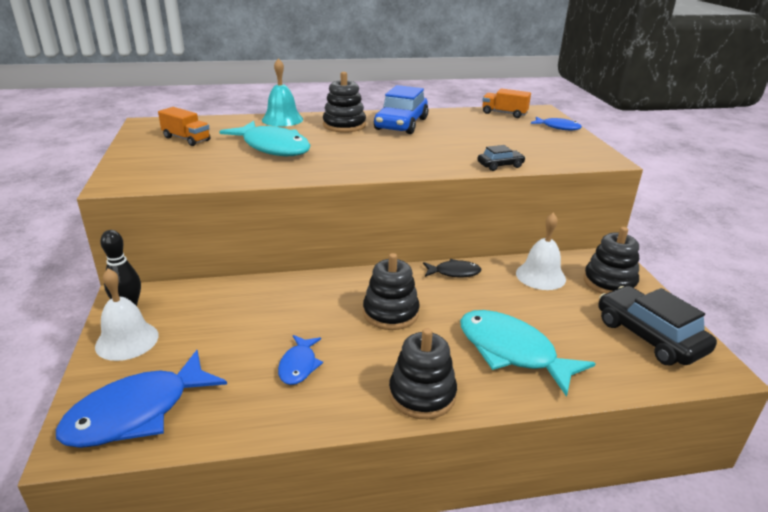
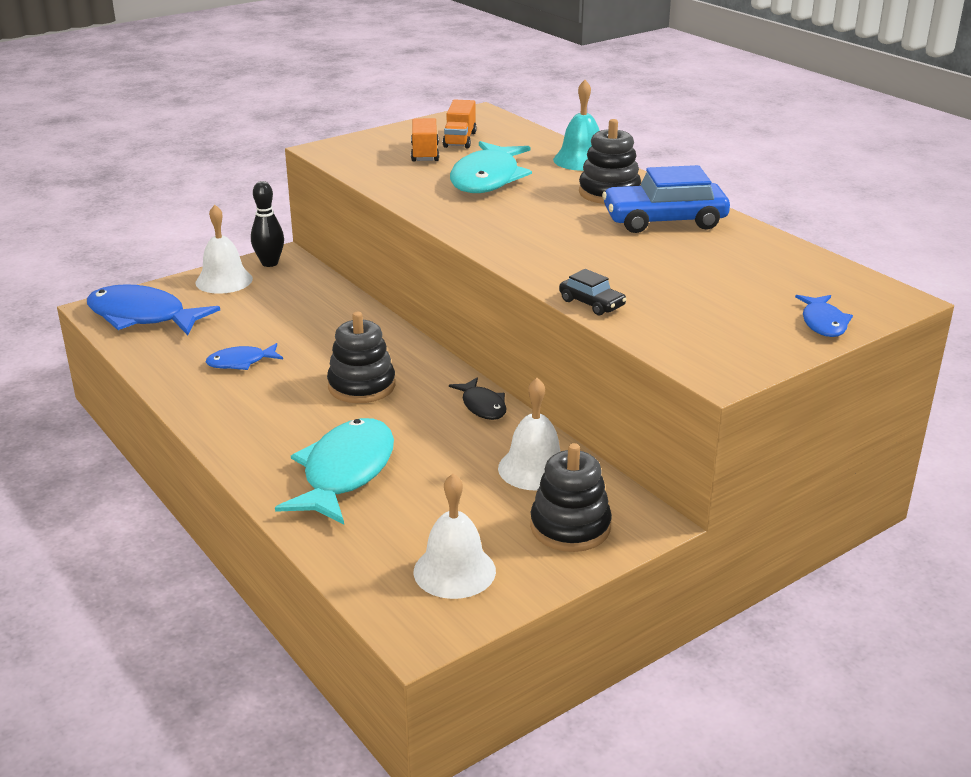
camera: 65 degrees right, 0 degrees up
black stacking toy [389,328,457,419] -> none
orange truck [482,88,531,118] -> orange truck moved to [411,118,439,161]
black car [598,286,717,366] -> white bell [414,474,496,599]

